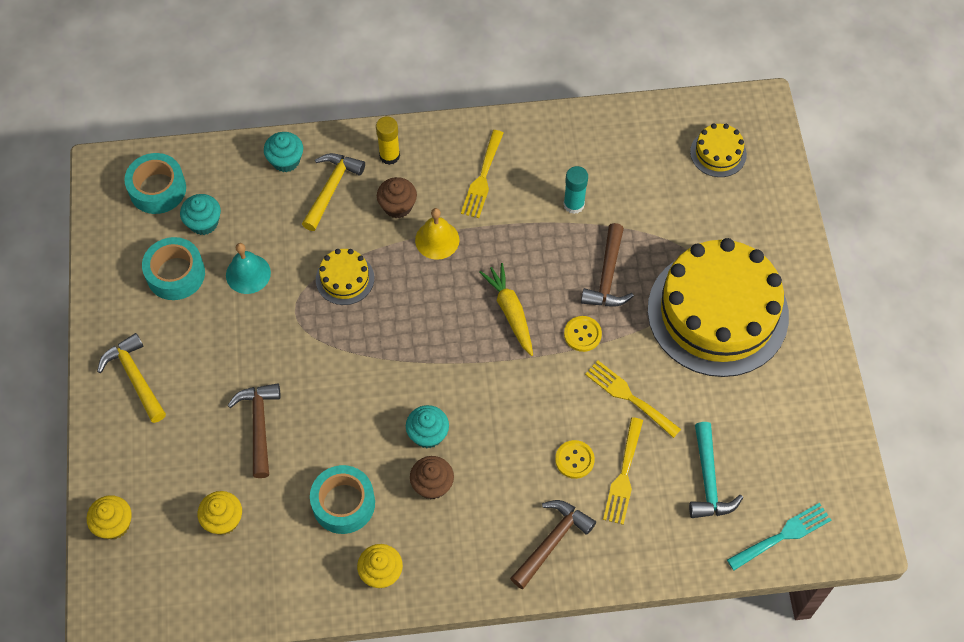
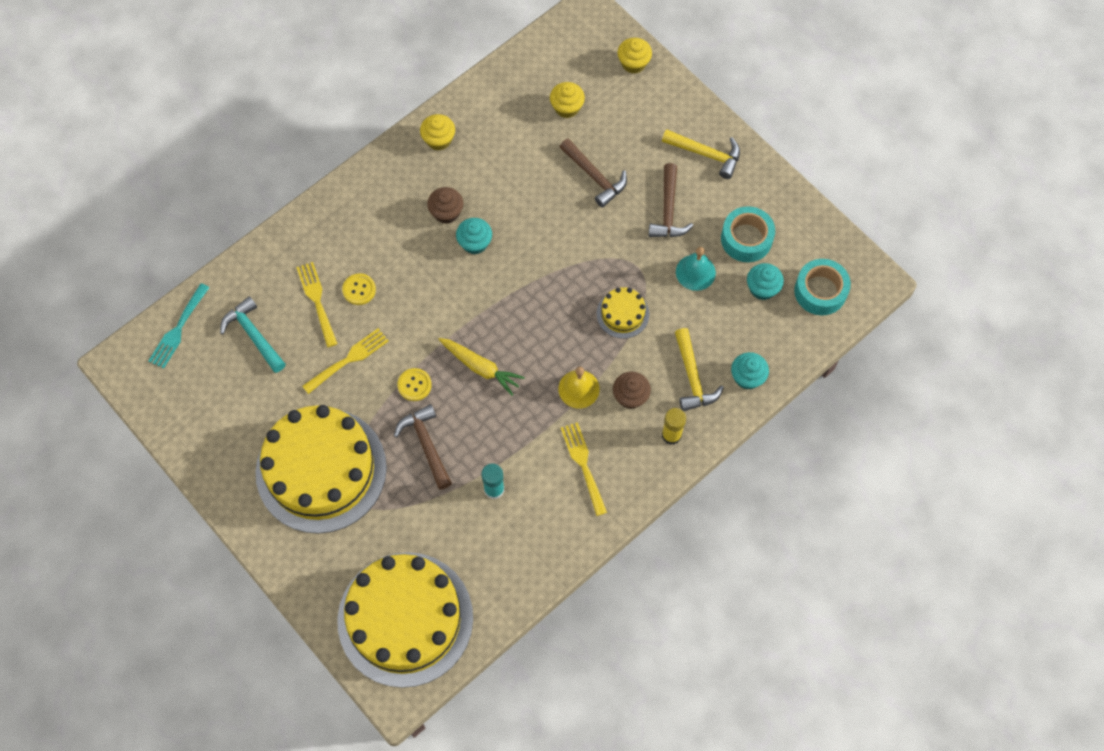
camera: 145 degrees right, 5 degrees up
turquoise tape [310,465,375,534] -> none
brown hammer [510,500,596,589] -> brown hammer moved to [649,163,694,237]
yellow fork [585,360,681,438] -> yellow fork turned 45 degrees counterclockwise [302,328,389,394]
yellow cake [690,124,747,177] -> yellow cake [337,552,473,688], size x2.37

